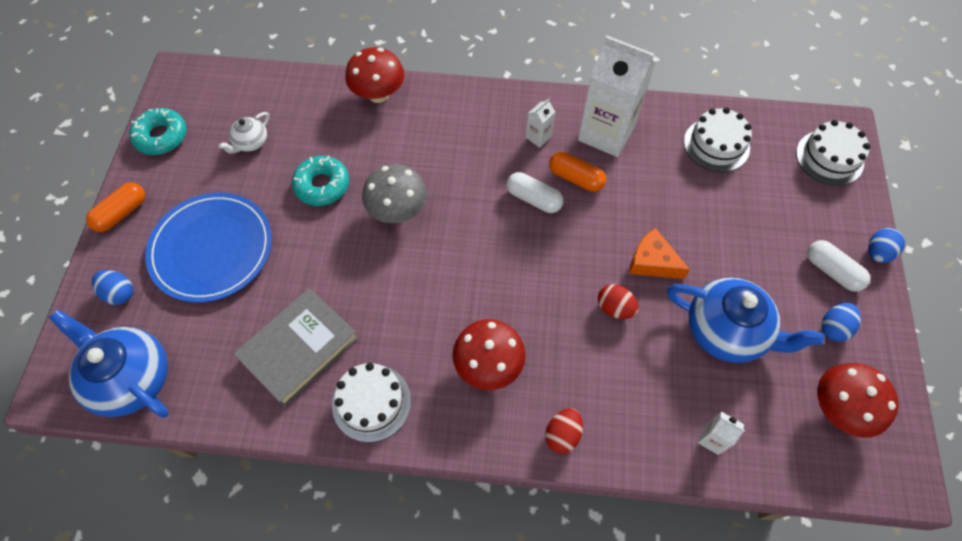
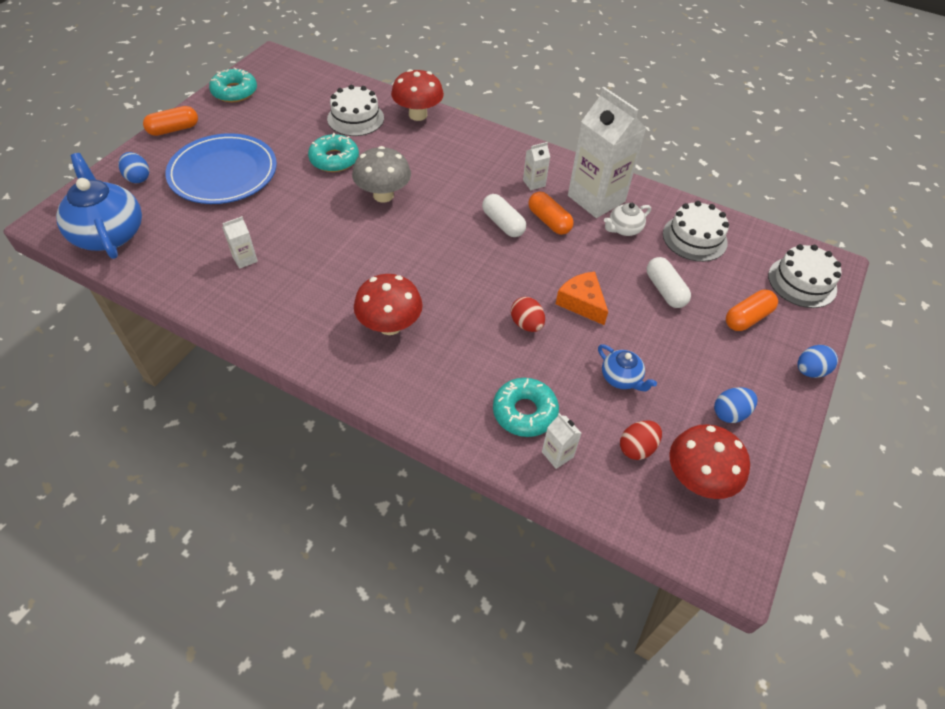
camera: 20 degrees right, 10 degrees down
white teapot [219,112,269,154] -> white teapot moved to [604,203,651,236]
grey book [233,288,358,407] -> white carton [222,216,258,269]
white cake [332,363,411,442] -> white cake moved to [327,85,384,136]
red egg [545,408,583,454] -> red egg moved to [620,421,662,460]
blue teapot [667,277,824,363] -> blue teapot [598,344,657,391], size x0.50
white capsule [807,240,870,292] -> white capsule moved to [647,257,691,308]
none -> turquoise donut [493,378,559,437]
none -> orange capsule [726,290,778,331]

